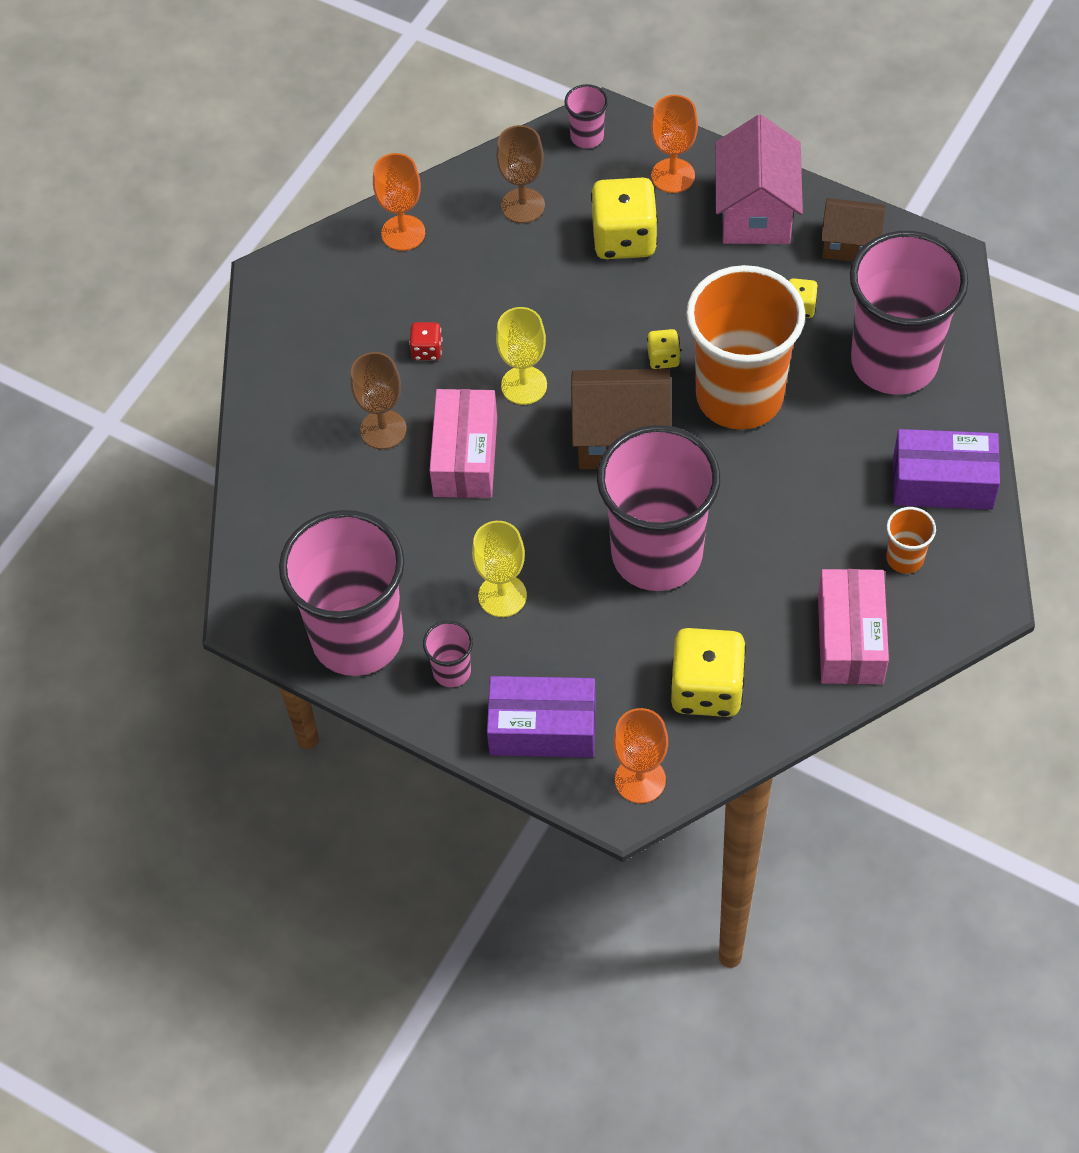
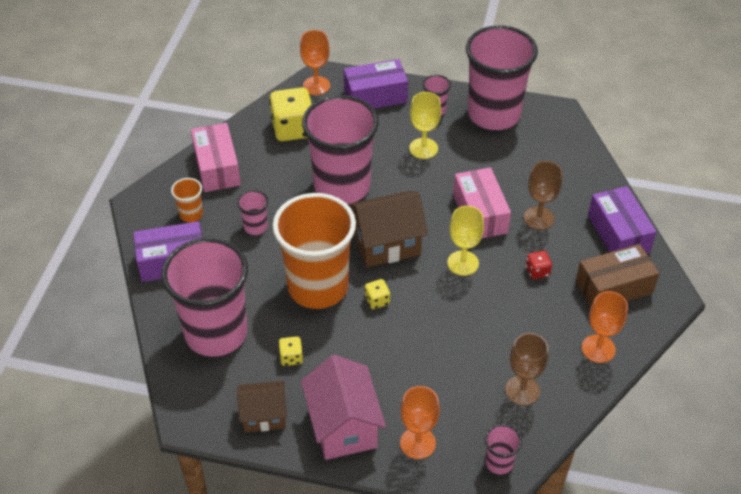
camera: 160 degrees right, 10 degrees down
yellow dice [591,178,658,259] -> none
none -> pink cup [237,190,268,235]
none -> brown box [575,244,659,307]
none -> purple box [588,186,657,254]

